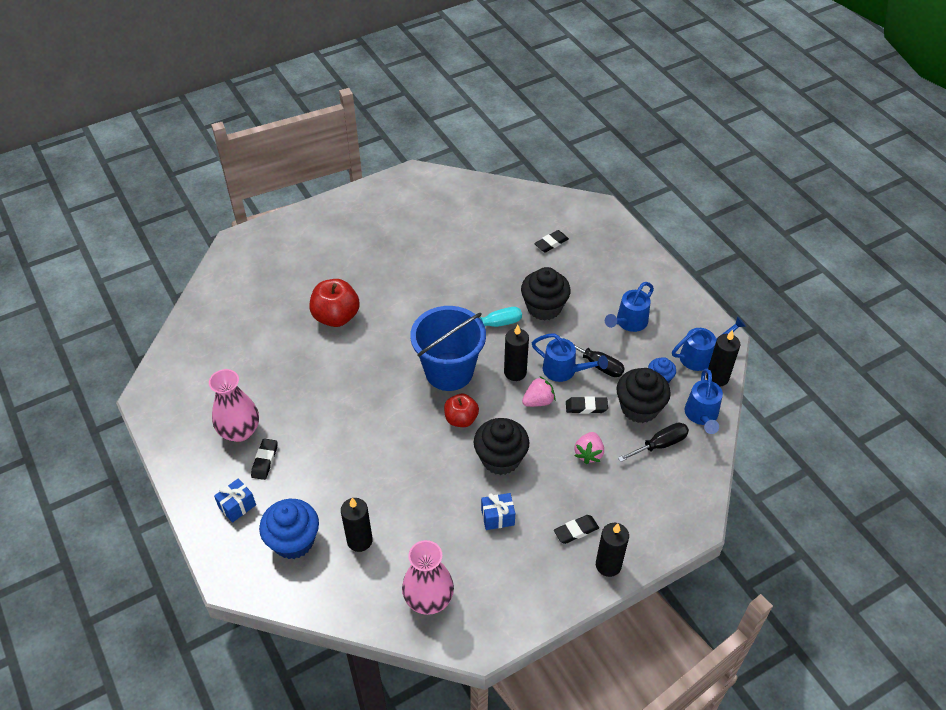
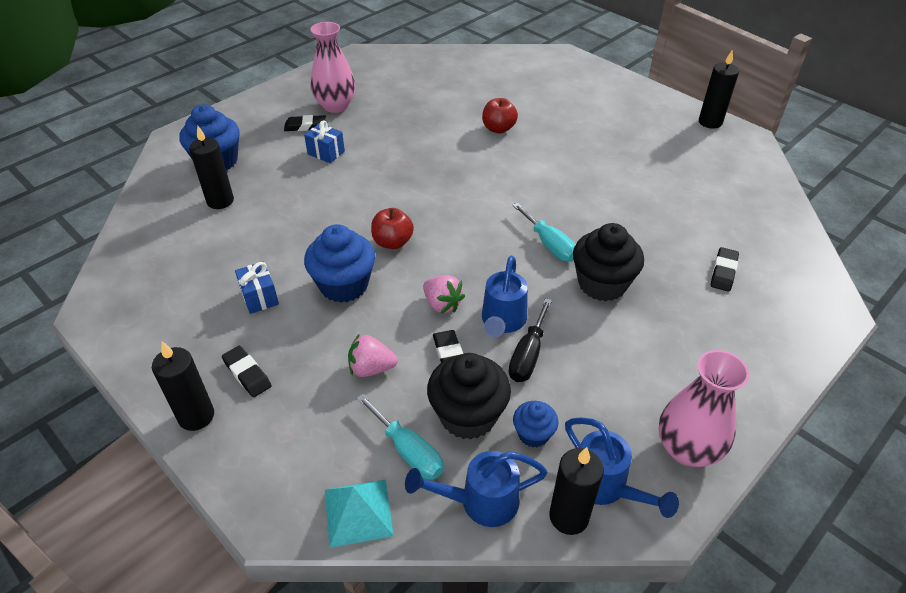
camera: 75 degrees right, 5 degrees down
blue gift [214,478,256,523] -> blue gift moved to [304,120,345,163]
red apple [309,279,360,327] -> red apple [482,98,518,133], size x0.65
pink vase [402,540,454,615] -> pink vase moved to [659,350,749,467]
blue bucket [410,306,486,391] -> none
black cupcake [474,418,530,475] -> blue cupcake [304,224,375,303]
black candle [504,325,529,381] -> black candle moved to [699,49,739,129]
black eraser [534,230,569,252] -> black eraser turned 75 degrees clockwise [711,247,739,292]
blue watering can [605,282,654,332] -> none
black screwdriver [618,423,689,462] -> turquoise screwdriver [356,394,444,480]
none -> turquoise pyramid [325,479,394,548]

